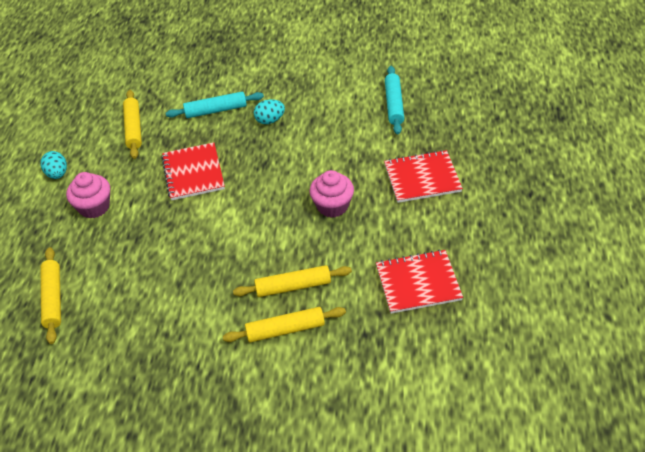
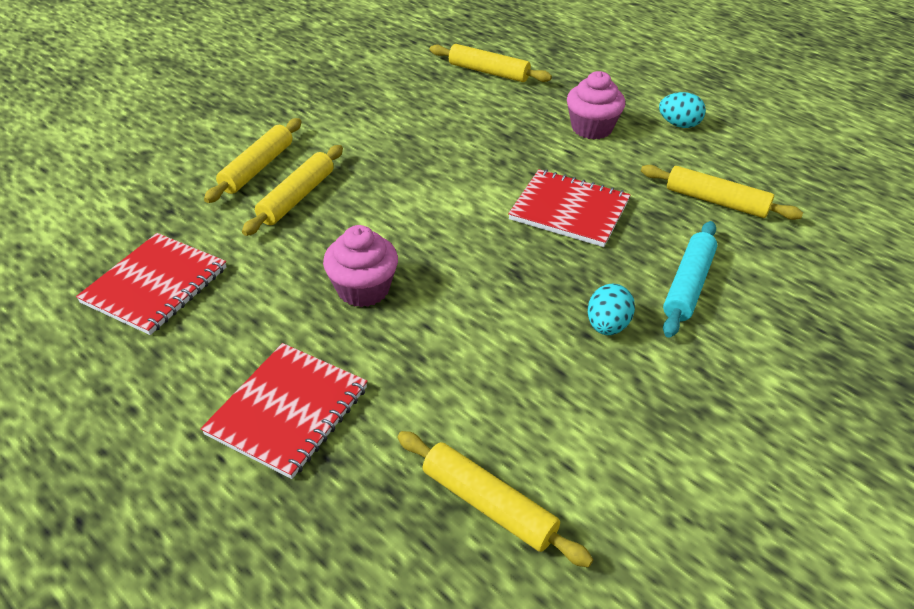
camera: 125 degrees right, 5 degrees down
turquoise rolling pin [385,66,404,134] -> yellow rolling pin [398,431,593,568]

